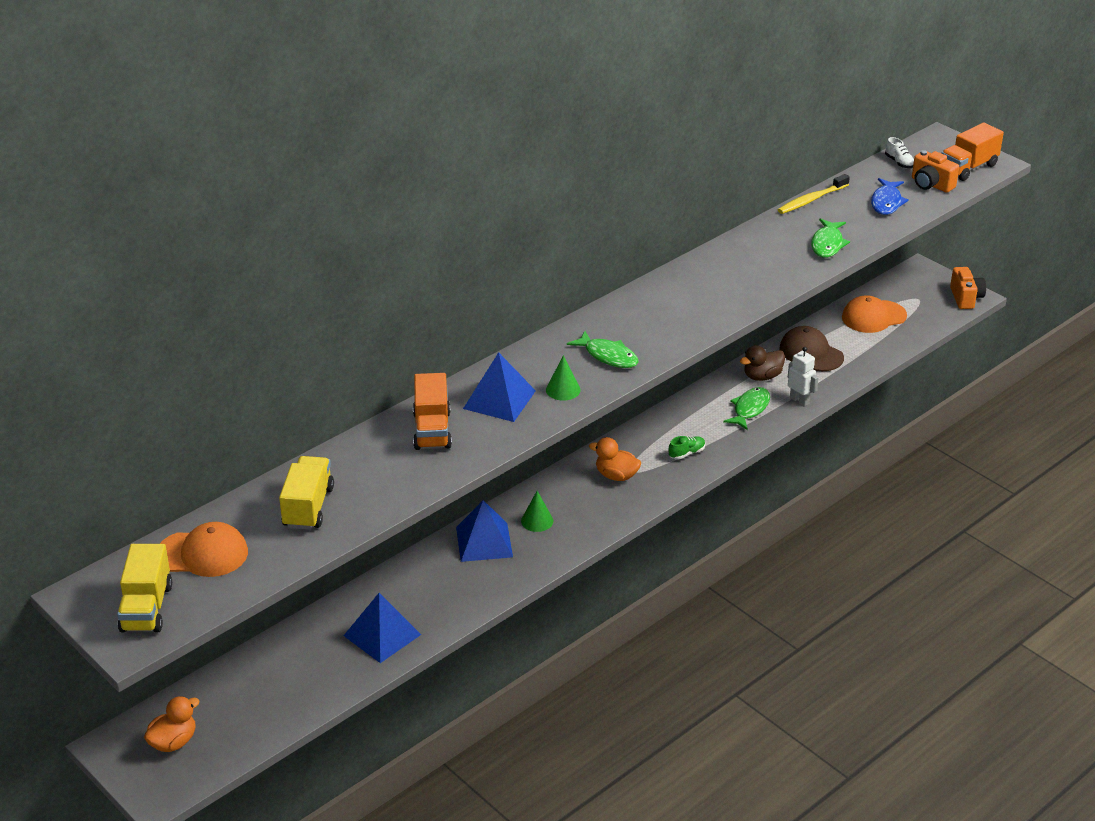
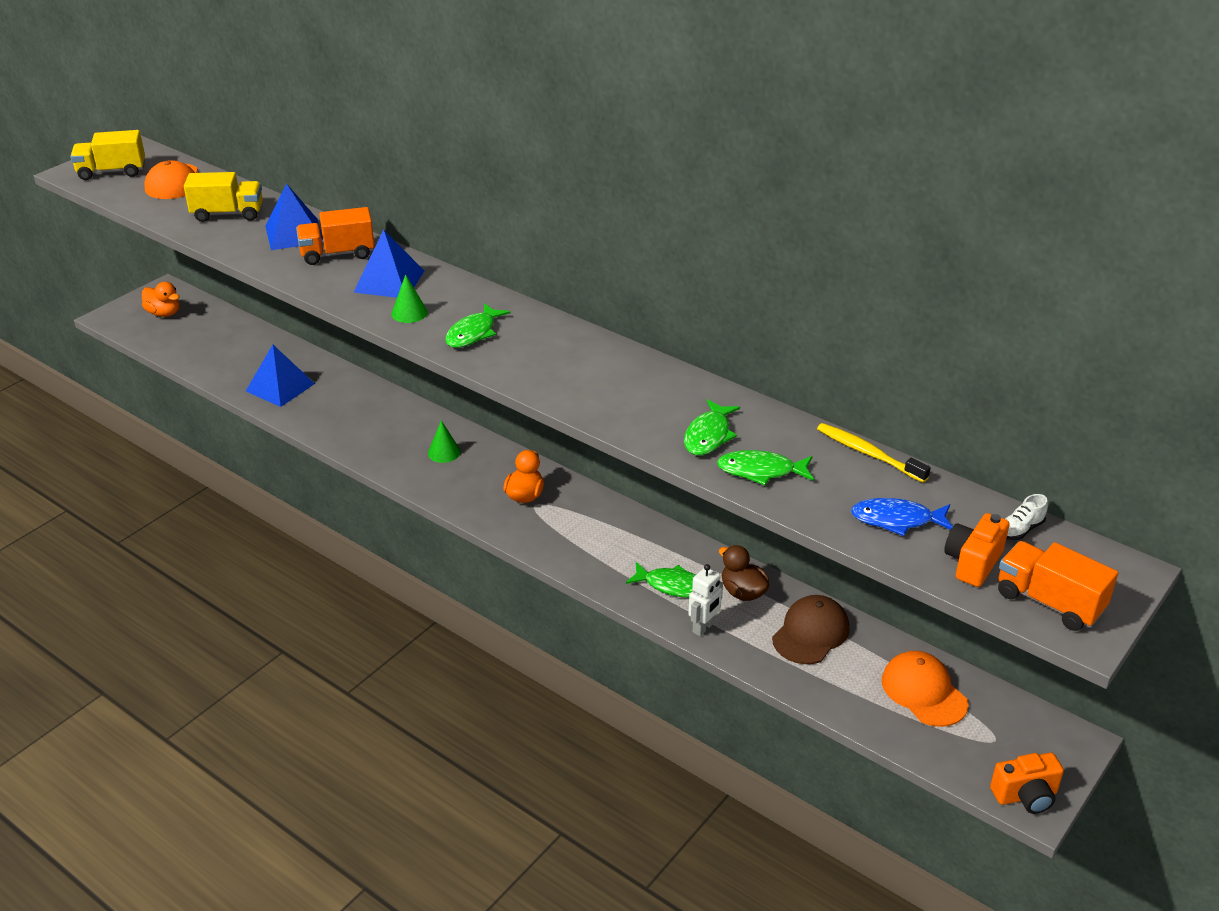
camera: 80 degrees right, 0 degrees up
blue pyramid [456,500,513,562] -> blue pyramid moved to [265,184,323,250]
green shoe [669,436,705,460] -> none
none -> green fish [684,399,740,455]

